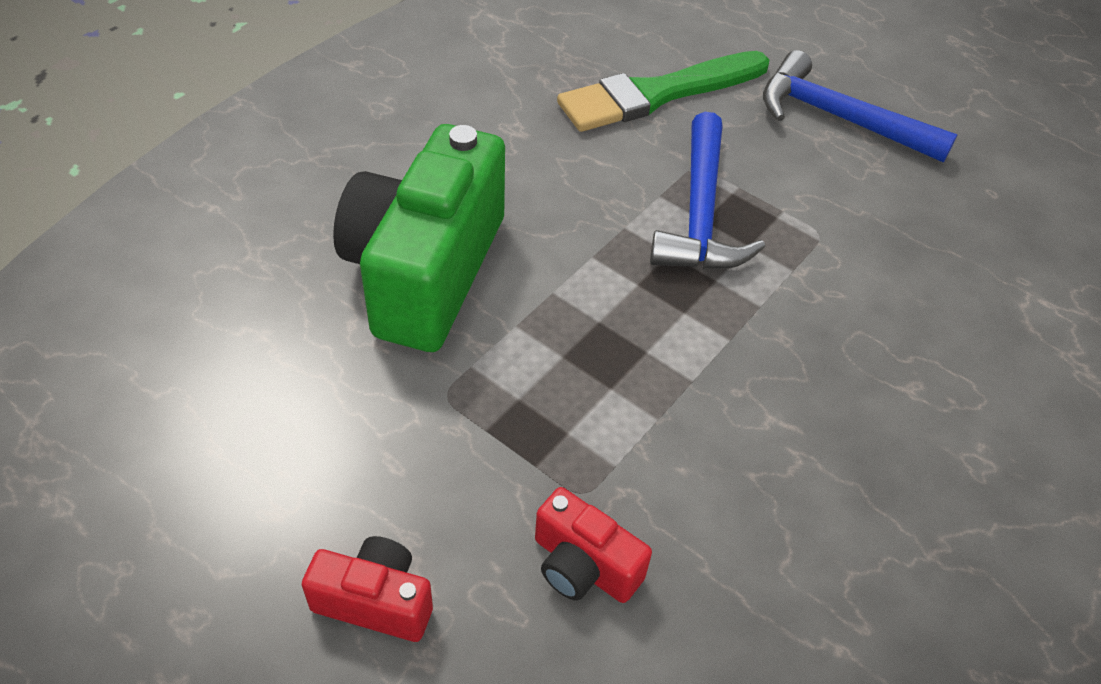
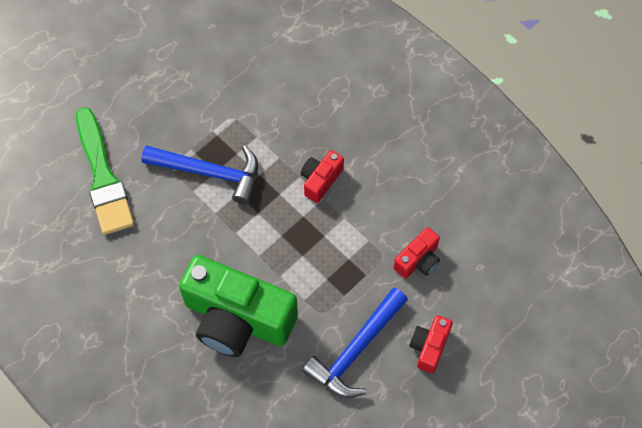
camera: 80 degrees left, 15 degrees up
blue hammer [763,50,957,163] -> blue hammer moved to [302,287,408,398]
none -> red camera [301,150,344,203]

